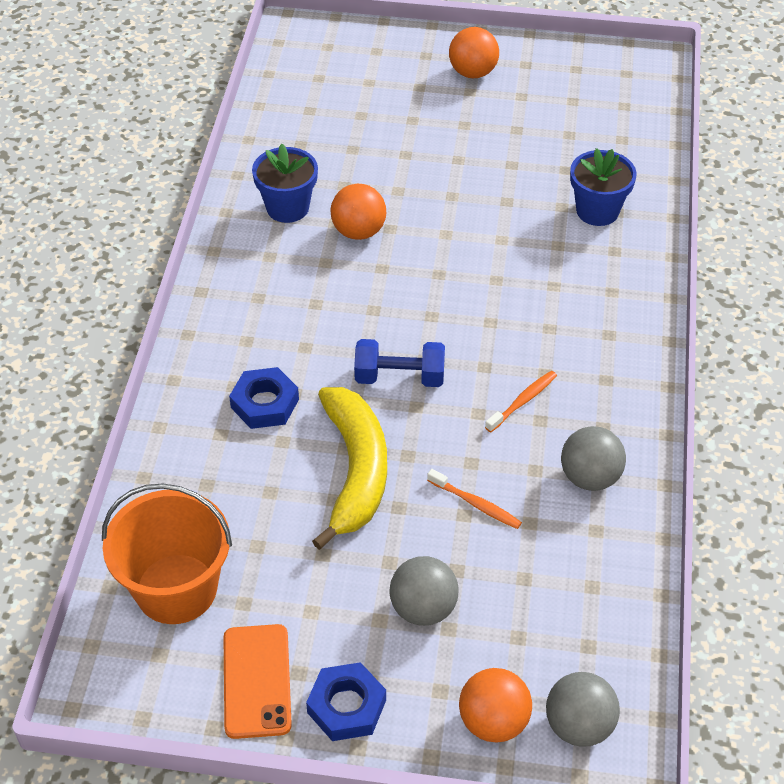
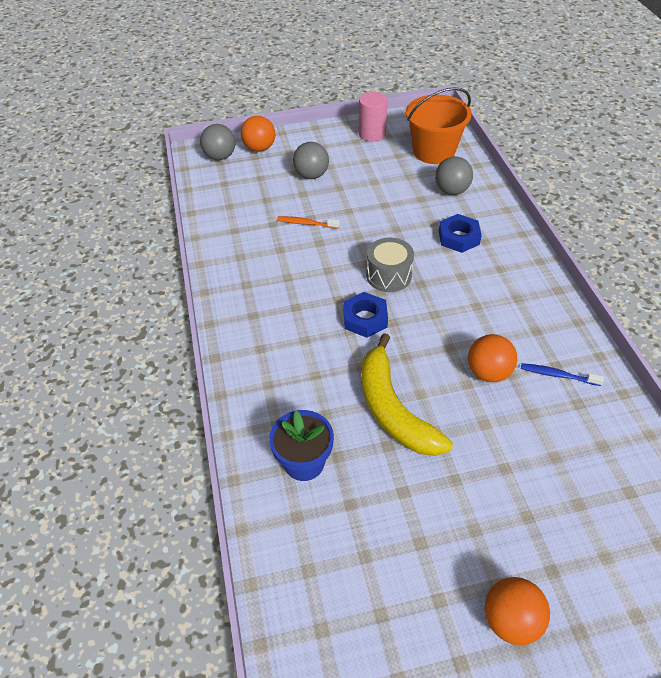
camera: 160 degrees right, 0 degrees up
orange phone [224,624,292,739] -> pink cylinder [359,92,387,141]
blue flower pot [252,144,318,223] -> blue toothbrush [521,363,604,386]
blue nut [306,662,386,741] -> blue nut moved to [343,292,388,338]
yellow banana [312,387,387,550] -> yellow banana moved to [361,333,453,456]
blue dumbbell [354,339,445,387] -> grey drum [366,238,414,292]
orange toothbrush [485,371,557,432] -> none
grey ball [561,426,626,491] -> grey ball moved to [435,157,473,195]

